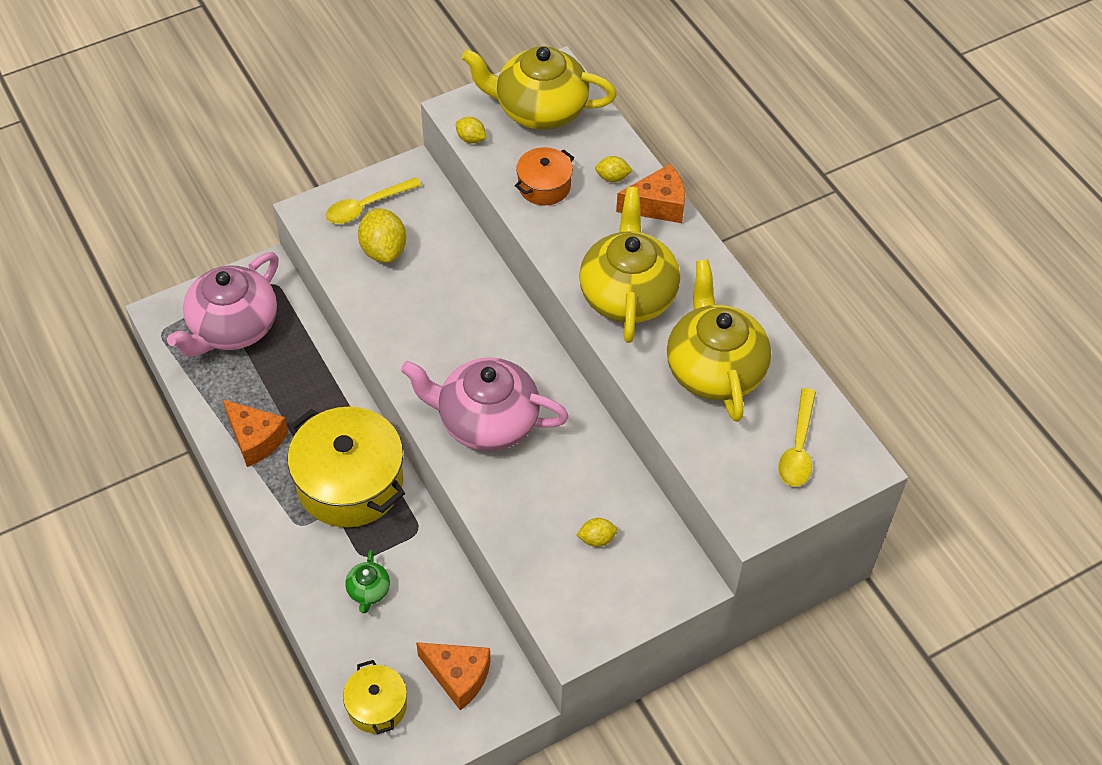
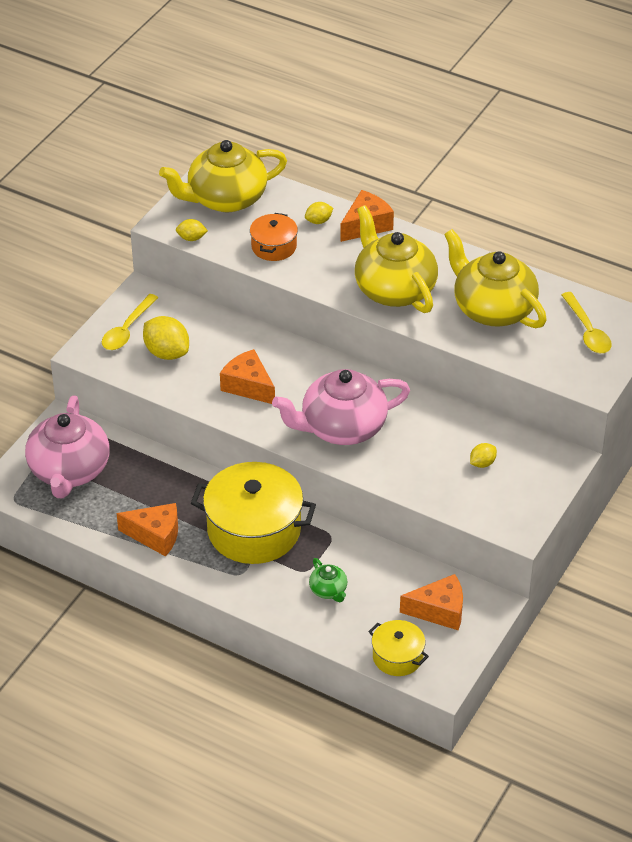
camera: 30 degrees left, 10 degrees down
none -> orange cheese [220,349,275,404]

